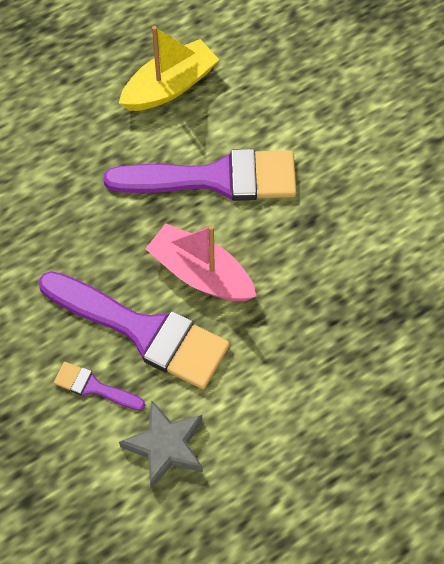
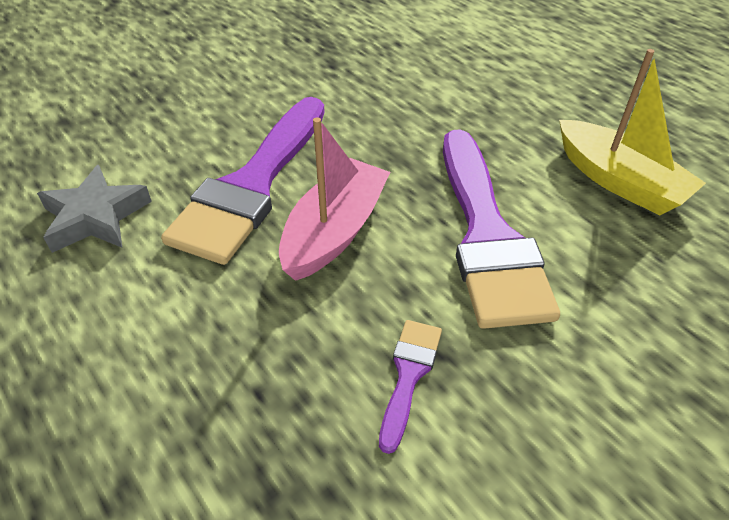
camera: 85 degrees right, 15 degrees down
purple brush [54,362,145,410] -> purple brush moved to [379,320,442,454]

